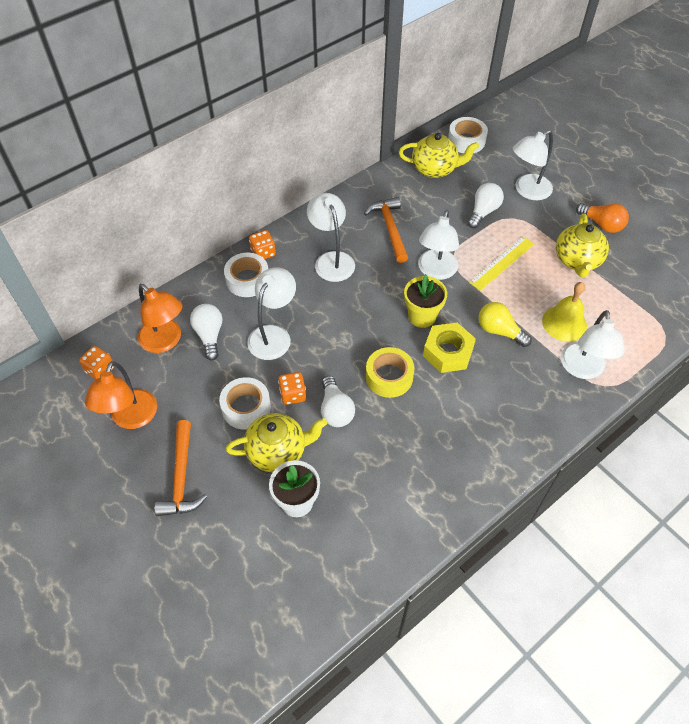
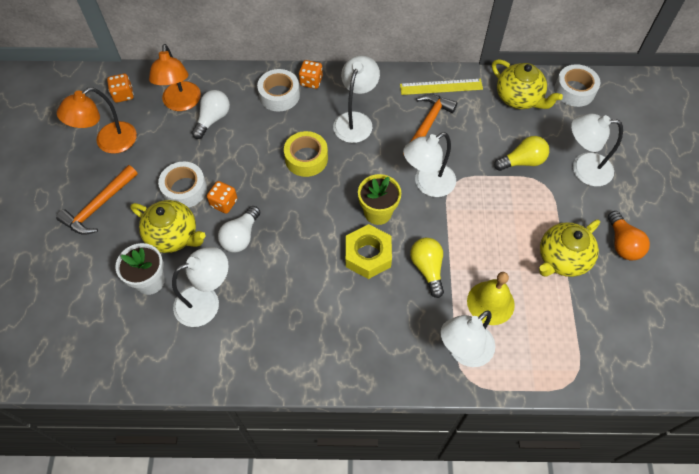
camera: 40 degrees right, 5 degrees up
white lamp [247,267,296,360] -> white lamp moved to [172,247,228,327]
yellow tape [366,347,415,398] -> yellow tape moved to [284,131,328,177]
white light bulb [467,183,504,228] -> yellow light bulb [494,136,549,171]
yellow ruler [469,236,534,291] -> yellow ruler moved to [400,79,483,95]

